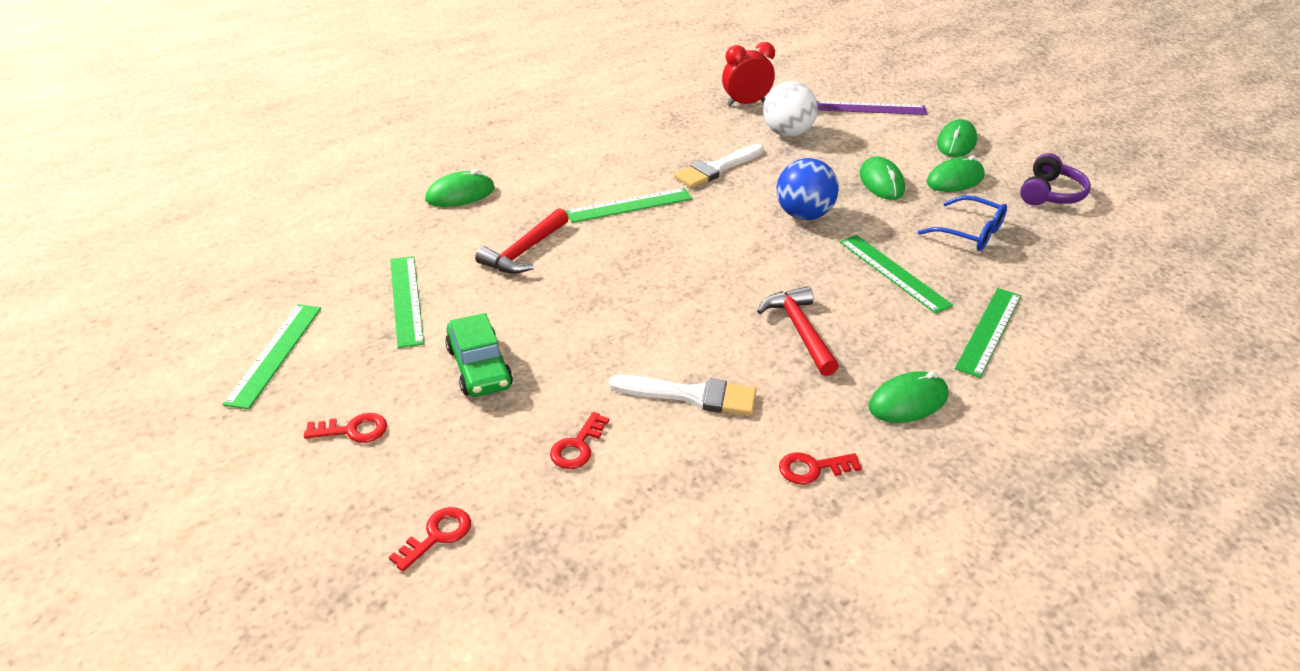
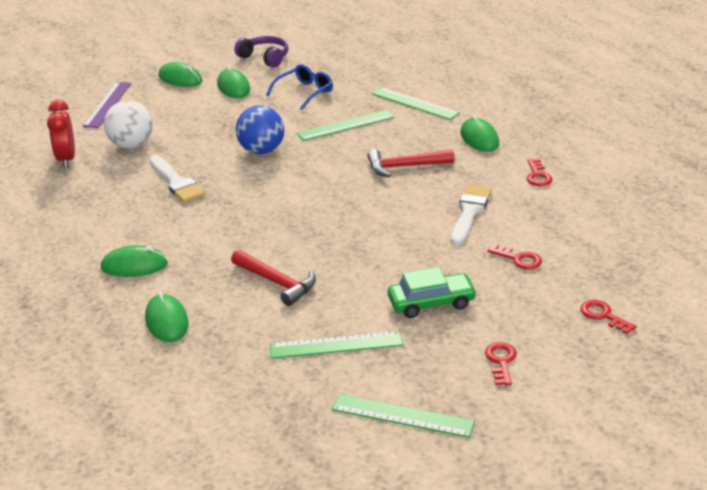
camera: 80 degrees left, 5 degrees down
green ruler [565,188,693,223] -> none
green mouse [860,156,905,200] -> green mouse moved to [101,245,168,277]

